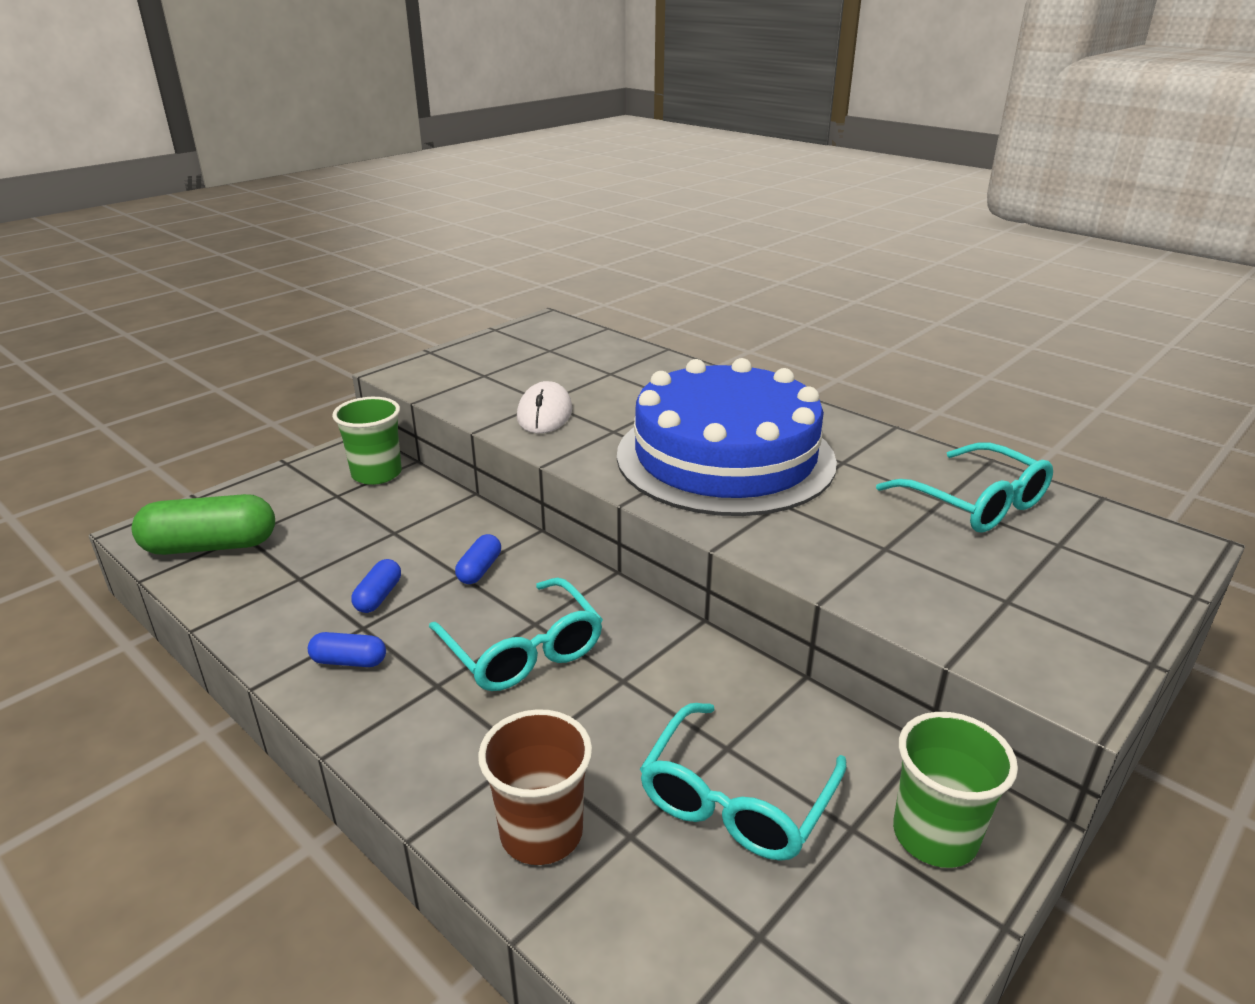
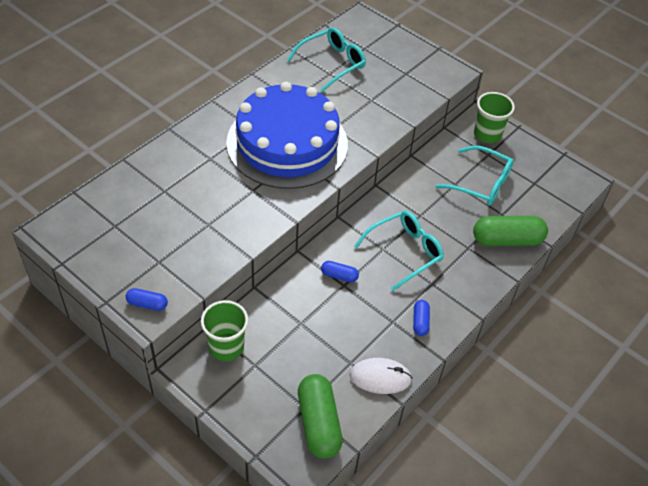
camera: 95 degrees left, 20 degrees up
blue capsule [351,559,401,613] -> blue capsule moved to [126,288,168,311]
brown cup [478,709,592,865] -> green capsule [473,216,548,246]
white mouse [517,381,572,434] -> white mouse moved to [350,358,412,394]

